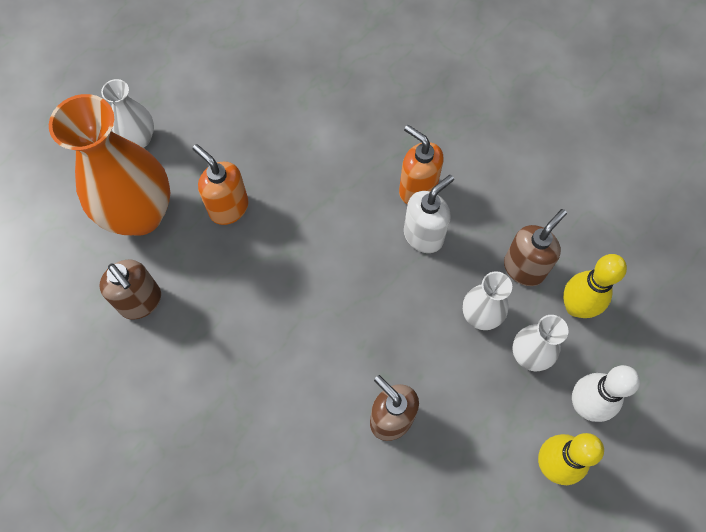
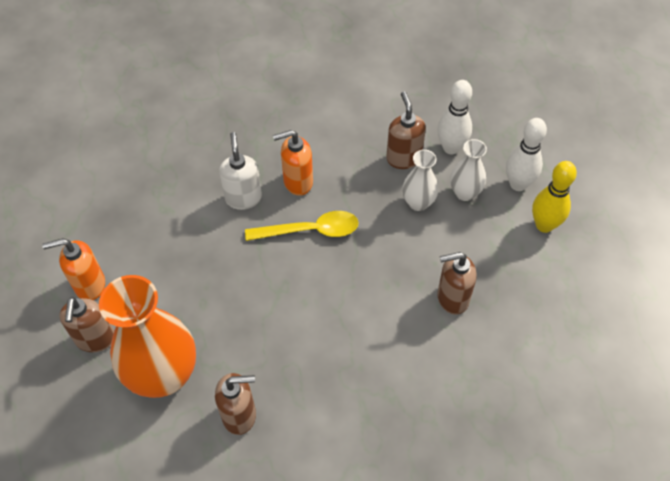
camera: 55 degrees left, 10 degrees down
white vase [101,79,154,148] -> brown soap dispenser [60,297,114,352]
orange soap dispenser [192,144,249,225] -> orange soap dispenser moved to [42,238,105,300]
white soap dispenser [404,175,454,253] -> white soap dispenser moved to [219,132,262,210]
yellow bowling pin [563,254,627,318] -> white bowling pin [437,80,472,154]
none -> yellow spoon [245,211,359,241]

